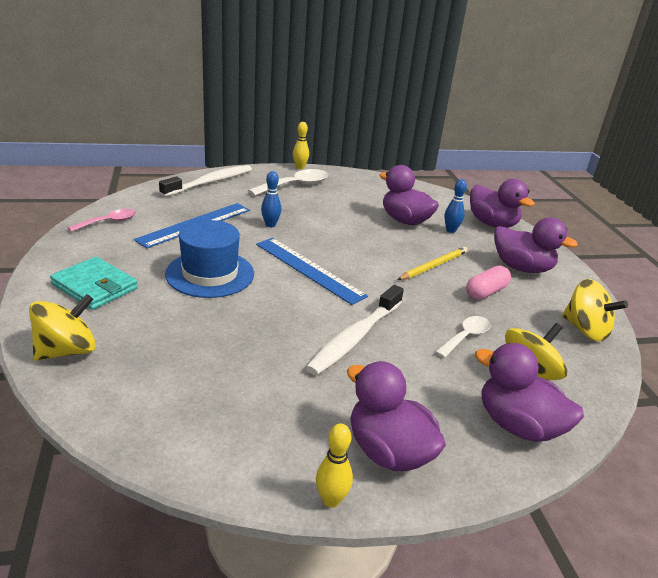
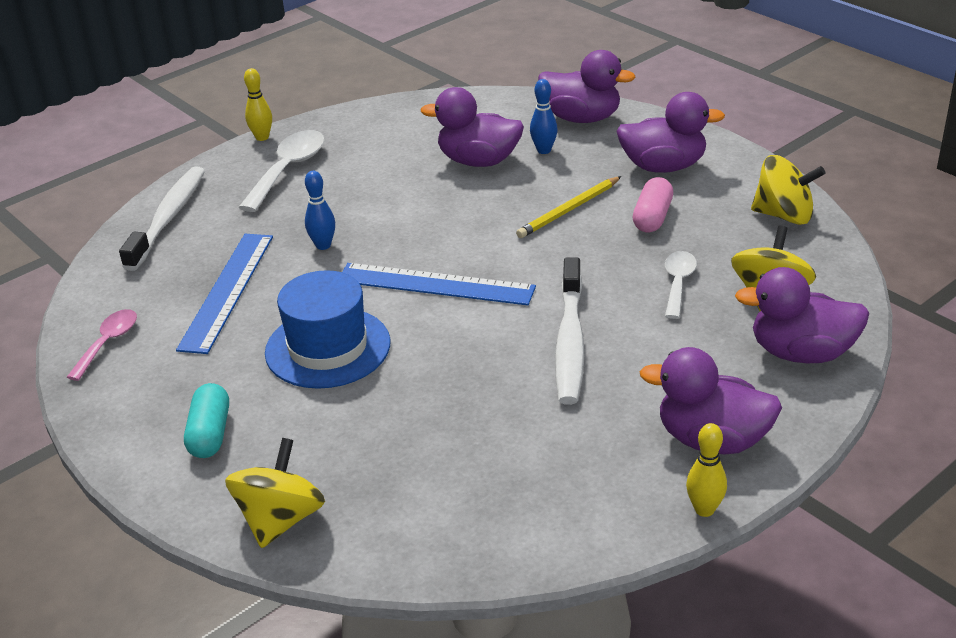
camera: 25 degrees left, 5 degrees up
turquoise wallet [50,257,138,310] -> turquoise capsule [184,383,229,458]
yellow pencil [397,247,468,280] -> yellow pencil turned 150 degrees counterclockwise [516,176,621,238]

